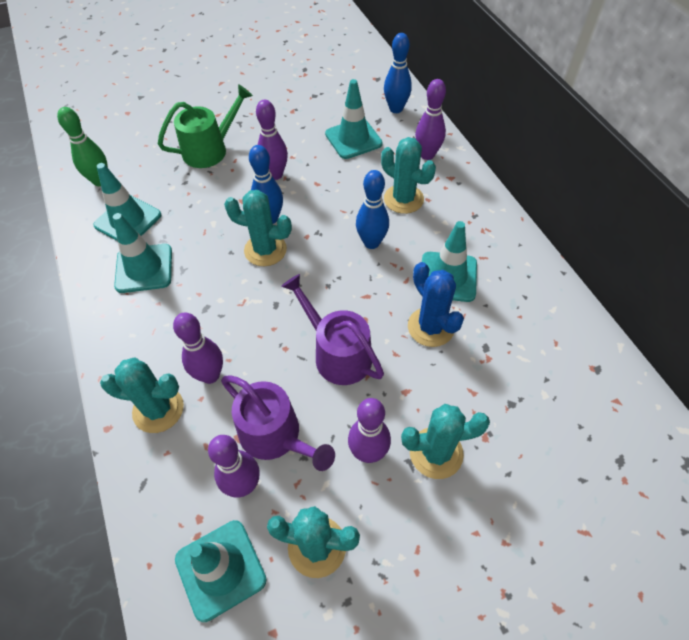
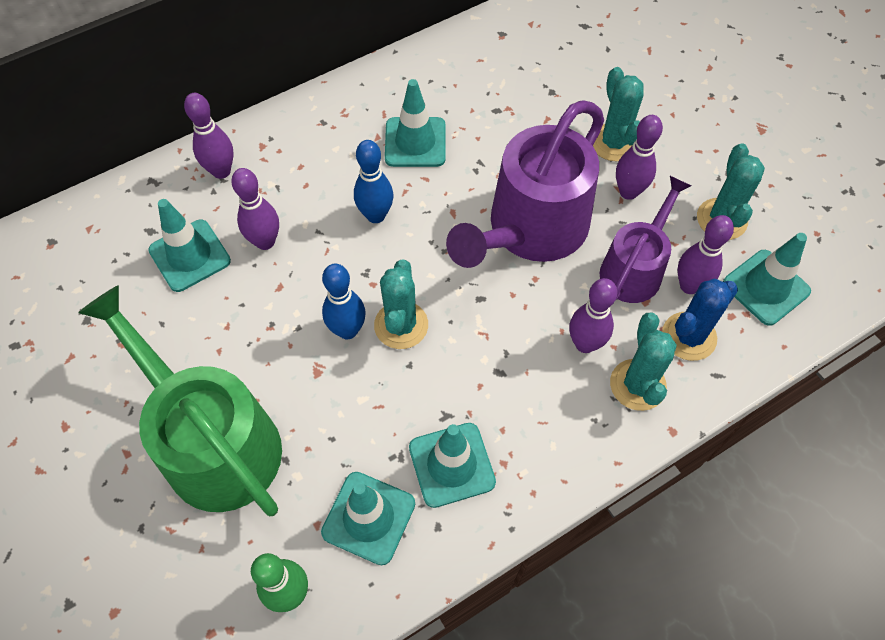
camera: 100 degrees left, 5 degrees up
green watering can [158,84,253,168] -> green watering can [78,285,282,516], size x1.68
purple bowling pin [256,100,288,180] -> purple bowling pin moved to [231,168,279,250]
purple watering can [281,274,384,385] -> purple watering can [446,100,604,268], size x1.68
turquoise cactus [381,137,436,214] -> none
blue bowling pin [384,33,412,113] -> none
blue cactus [408,262,464,347] -> blue cactus moved to [662,279,738,361]

